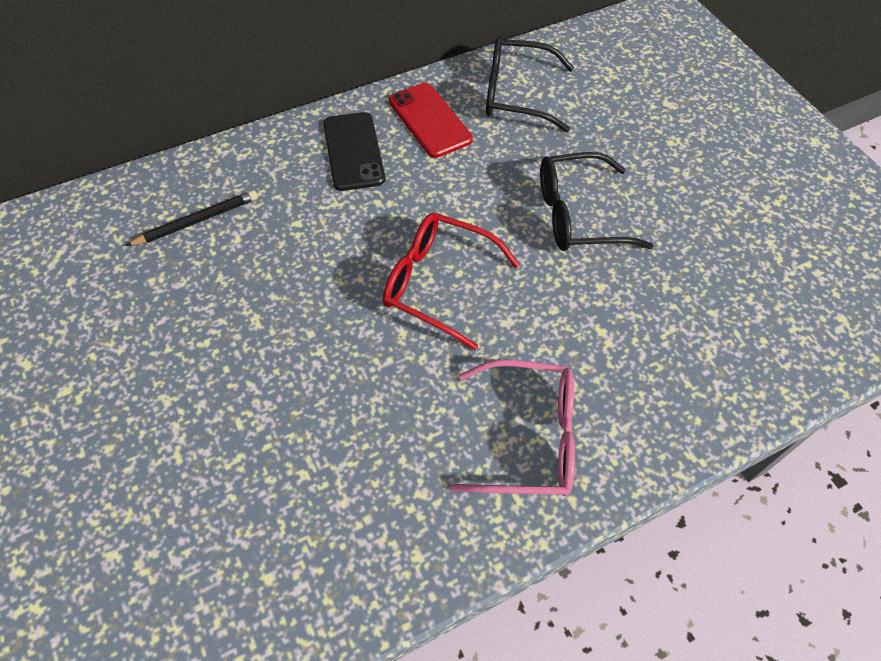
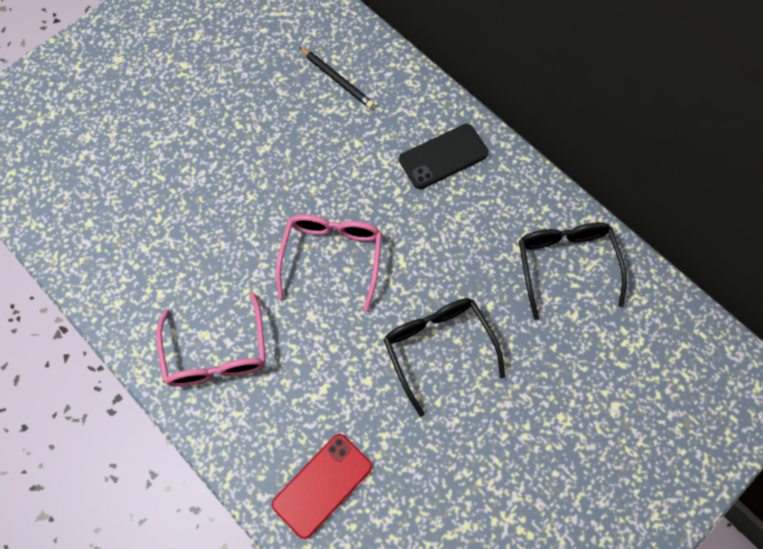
camera: 75 degrees right, 10 degrees up
red glasses [383,213,520,350] -> pink glasses [276,215,382,311]
red phone [389,83,473,158] -> red phone moved to [272,434,372,539]

